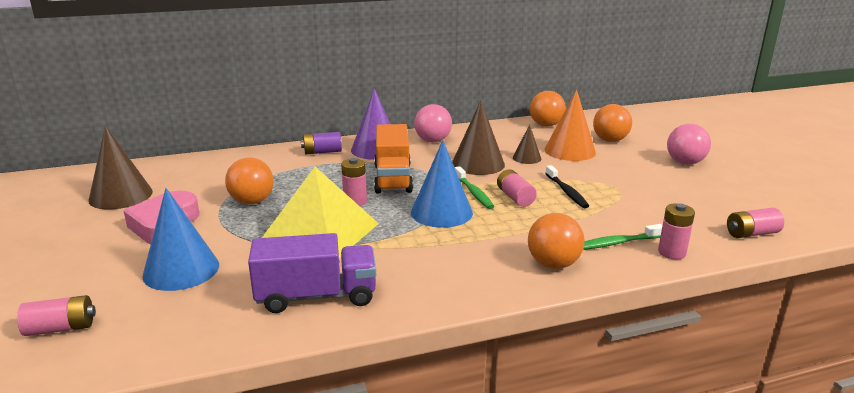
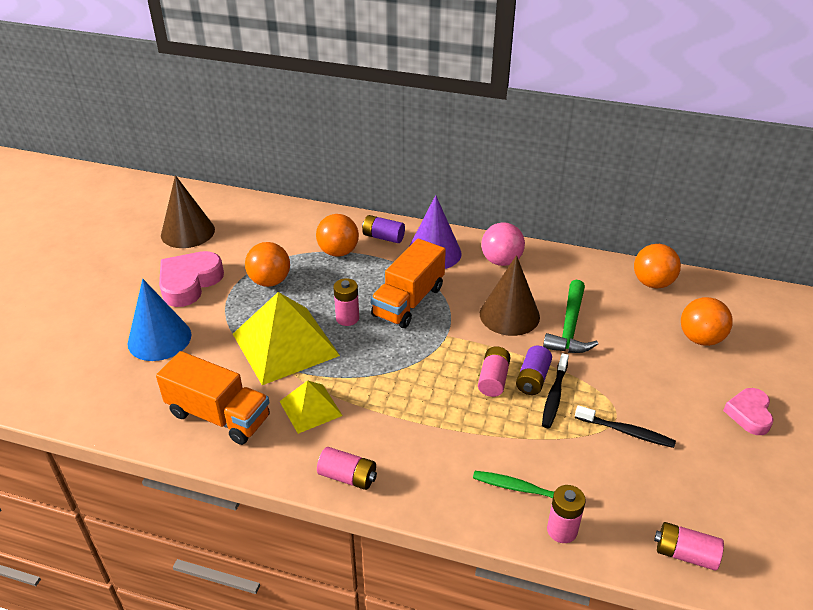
camera: 35 degrees right, 15 degrees up
pink battery [17,295,96,336] -> pink battery moved to [317,447,377,490]
purple truck [248,233,376,313] -> orange truck [156,351,270,445]
blue cone [411,140,473,228] -> none
green toothbrush [455,166,494,209] -> none
brown cone [513,124,542,164] -> green hammer [543,280,598,353]
orange ball [528,213,585,269] -> orange ball moved to [316,214,359,257]
orange cone [545,90,596,161] -> none
pink ball [667,124,711,165] -> pink heart [723,388,773,435]
none -> yellow pyramid [279,380,343,434]
none -> purple battery [516,346,552,395]
none -> black toothbrush [575,405,676,448]

